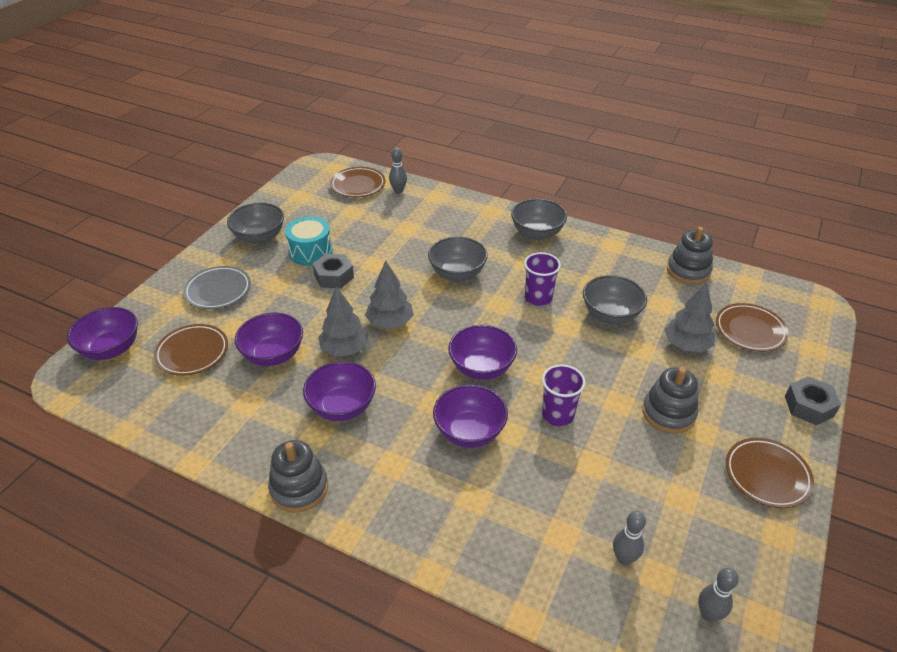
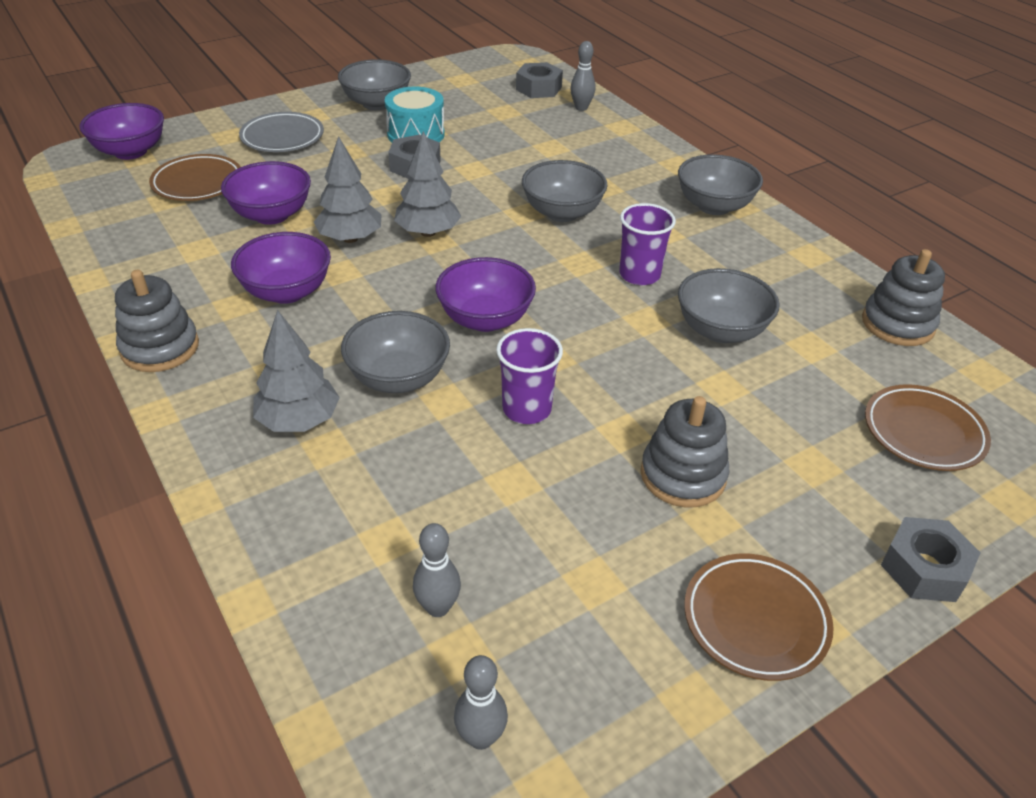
camera: 30 degrees right, 0 degrees up
brown plate [330,167,385,197] -> grey nut [516,62,563,98]
purple bowl [433,384,508,448] -> grey bowl [341,311,450,393]
grey tree [664,282,715,352] -> grey tree moved to [253,310,340,432]

